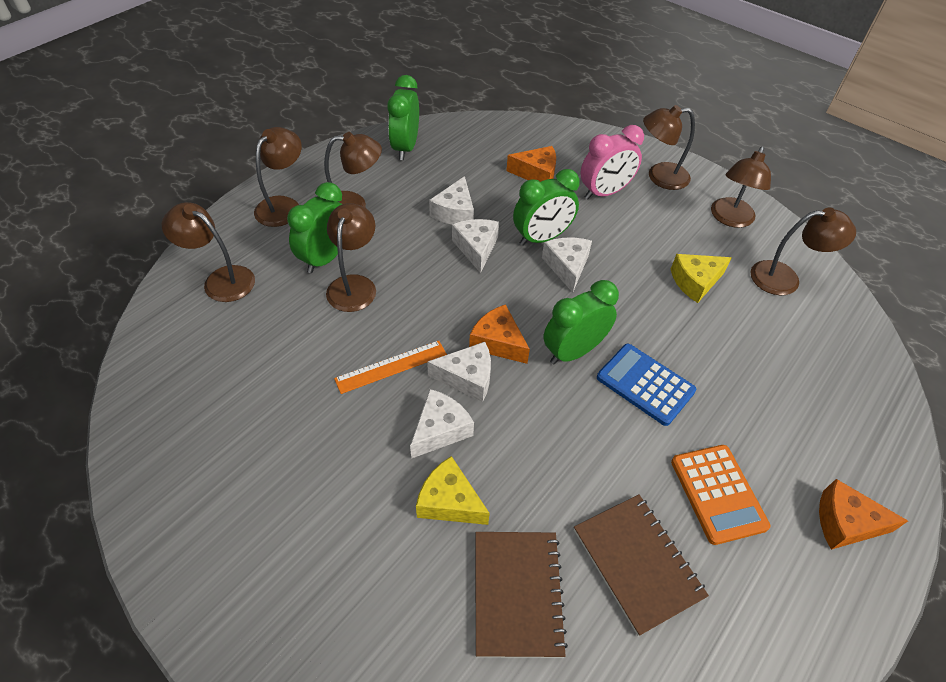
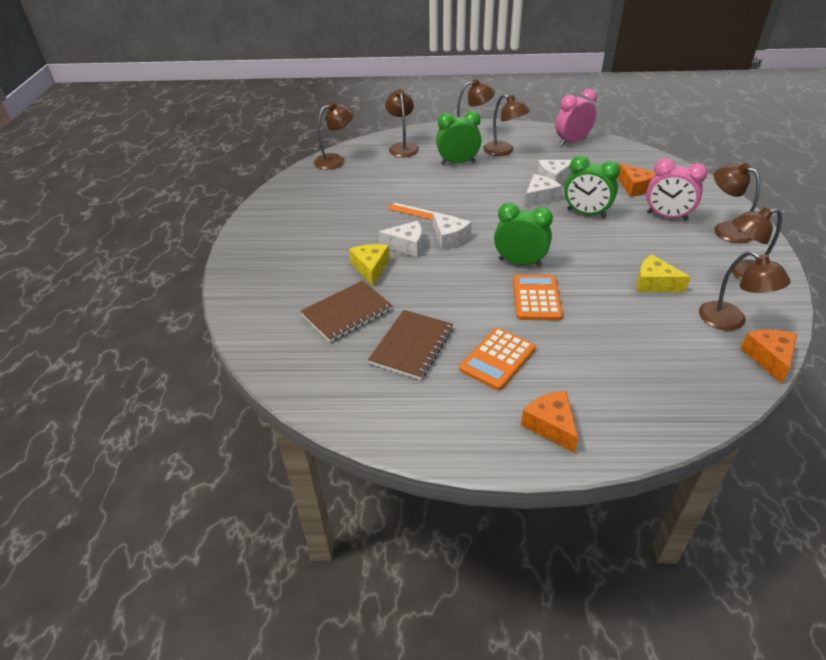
camera: 55 degrees right, 10 degrees down
brown lamp [326,203,376,312] -> brown lamp moved to [314,102,354,170]
green clock [387,75,419,160] -> pink clock [555,89,597,146]
orange cheese [469,304,530,364] -> orange cheese moved to [740,330,797,384]
white cheese [542,237,592,293] -> none
blue calculator [597,344,696,426] -> orange calculator [513,275,563,321]

